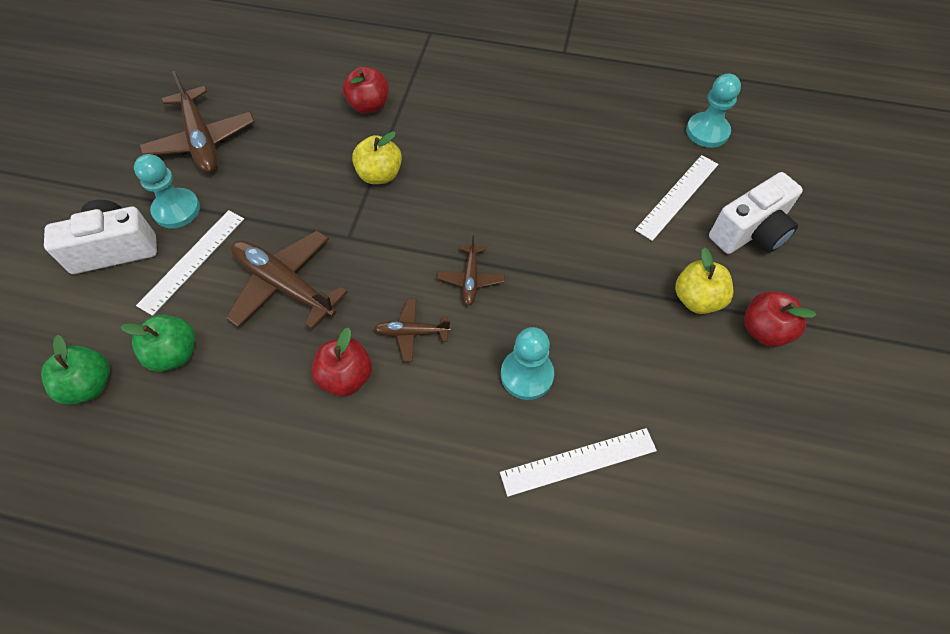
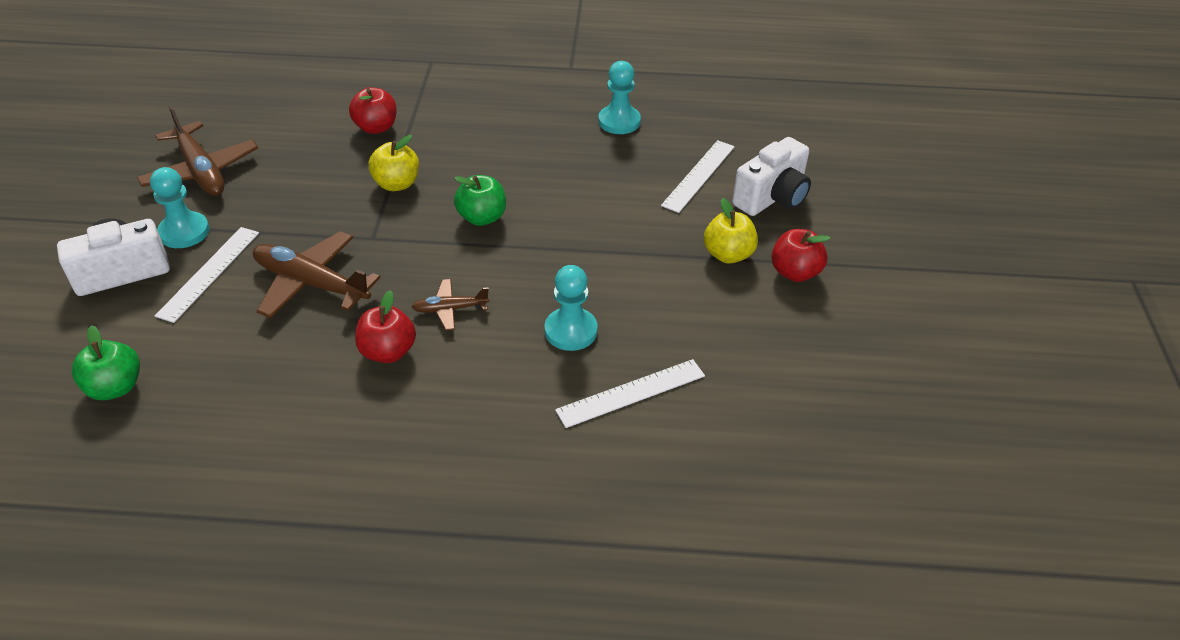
camera: 10 degrees left, 15 degrees down
green apple [121,315,195,372] -> green apple moved to [454,175,506,226]
brown plane [437,236,505,306] -> none
turquoise pawn [686,74,741,148] -> turquoise pawn moved to [598,61,641,134]

